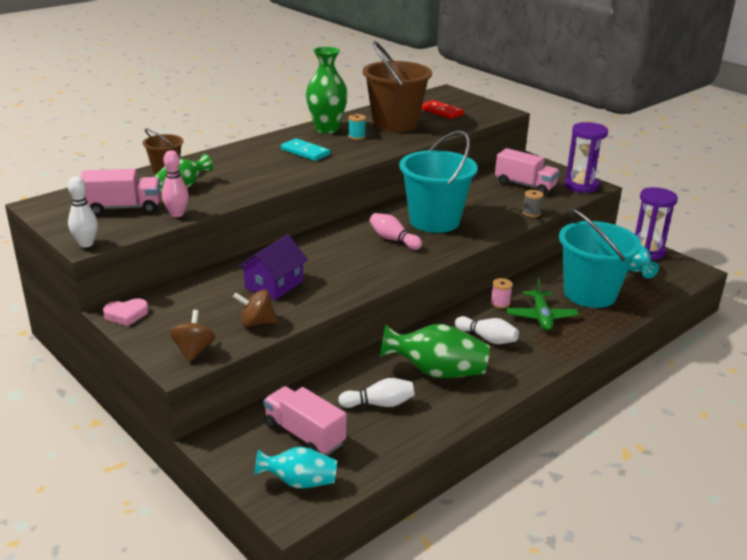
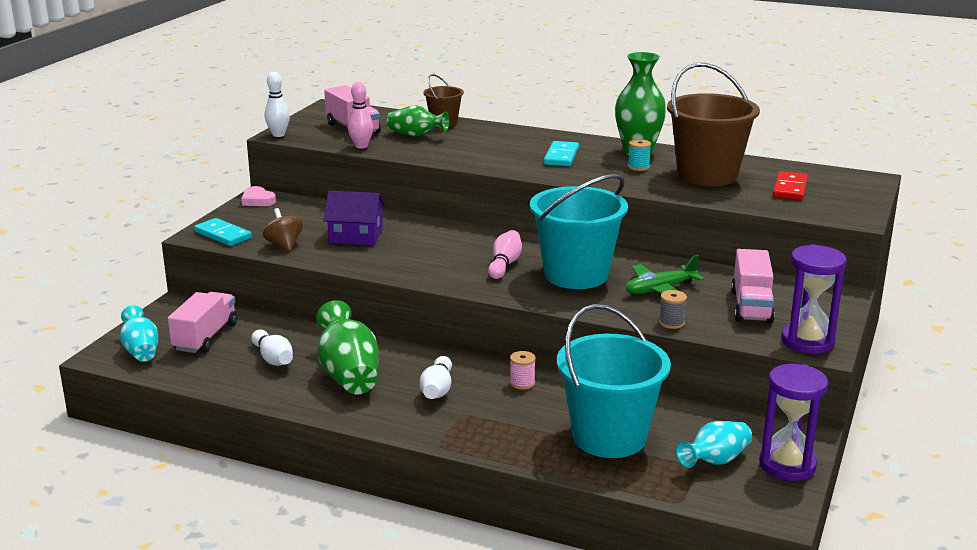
camera: 65 degrees right, 5 degrees down
brown spinning top [170,310,216,362] -> turquoise domino [194,218,252,246]
green plane [507,278,579,331] -> green plane moved to [625,255,704,299]

